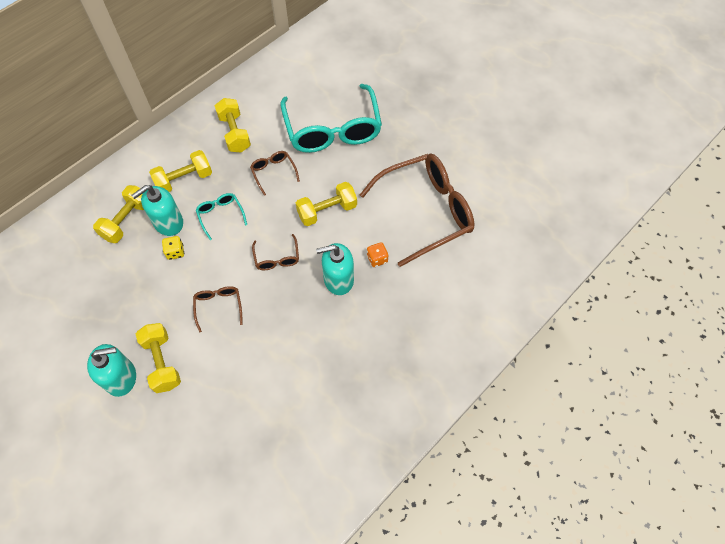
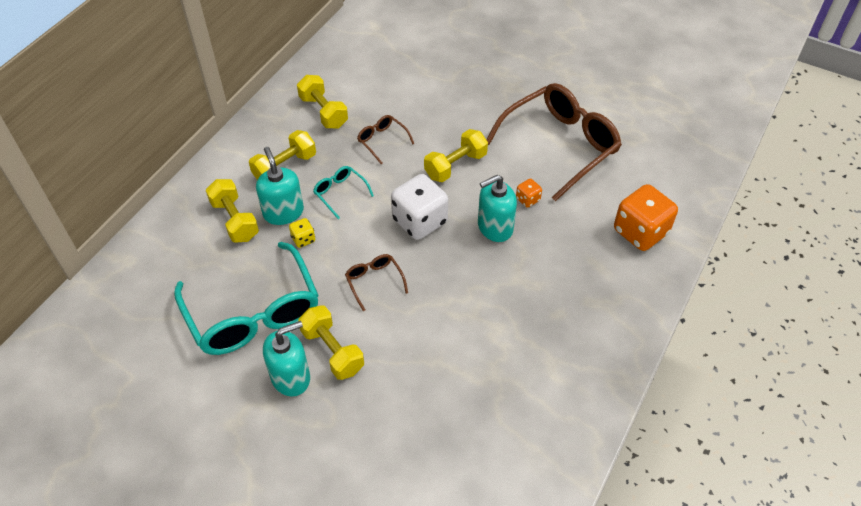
camera: 15 degrees left, 10 degrees down
yellow dumbbell [93,185,144,243] -> yellow dumbbell turned 45 degrees counterclockwise [206,179,259,243]
turquoise soap dispenser [132,185,183,236] -> turquoise soap dispenser turned 120 degrees clockwise [256,147,304,225]
brown glasses [252,234,299,270] -> white dice [391,174,448,240]
turquoise glasses [280,84,382,153] -> turquoise glasses moved to [174,242,319,355]
none -> orange dice [614,184,678,251]

